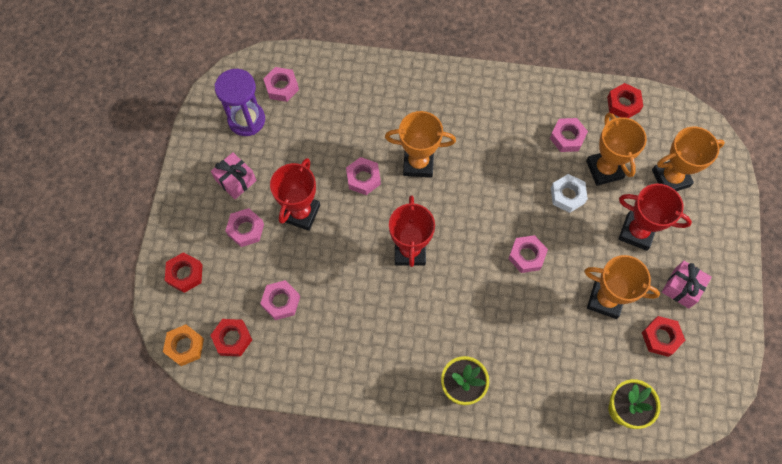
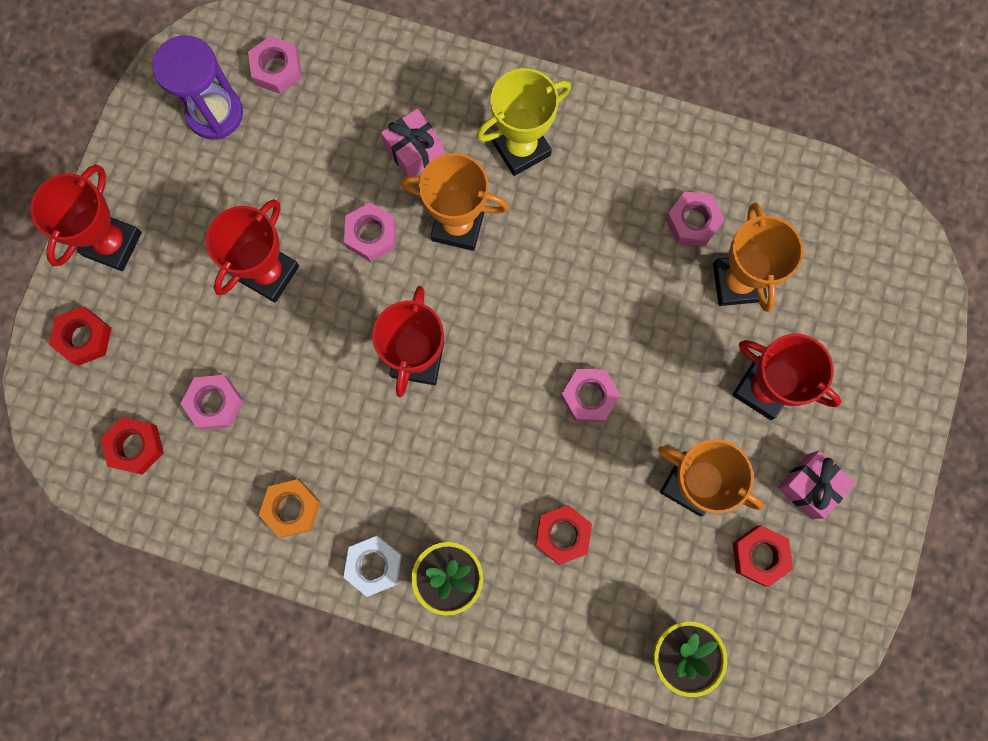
camera: 10 degrees right, 10 degrees up
orange nut [163,324,204,366] -> orange nut moved to [259,479,321,538]
pink gift [211,152,256,199] -> pink gift moved to [381,109,444,177]
pink nut [226,208,264,247] -> none
white nut [551,174,588,213] -> white nut moved to [343,536,402,597]
red nut [607,83,643,118] -> red nut moved to [535,505,592,565]
orange trophy [652,127,725,191] -> none
none -> red trophy [31,164,142,271]
none -> yellow trophy [476,68,571,176]

